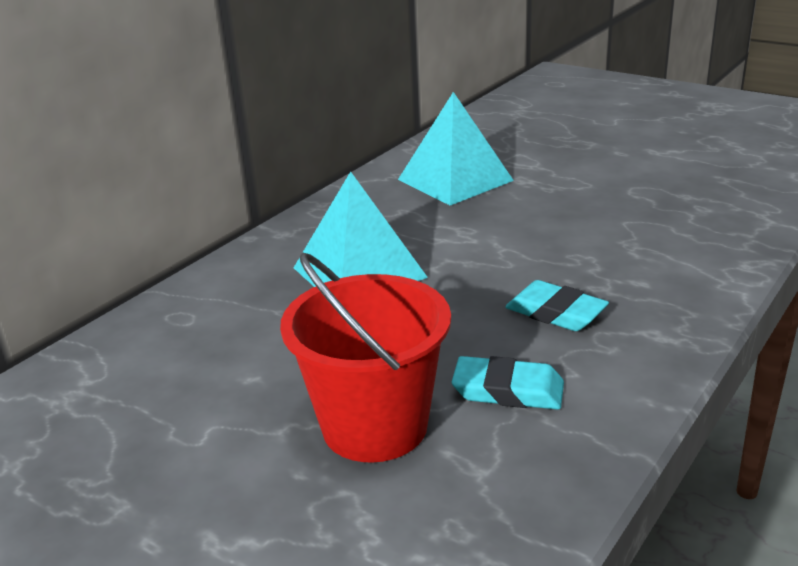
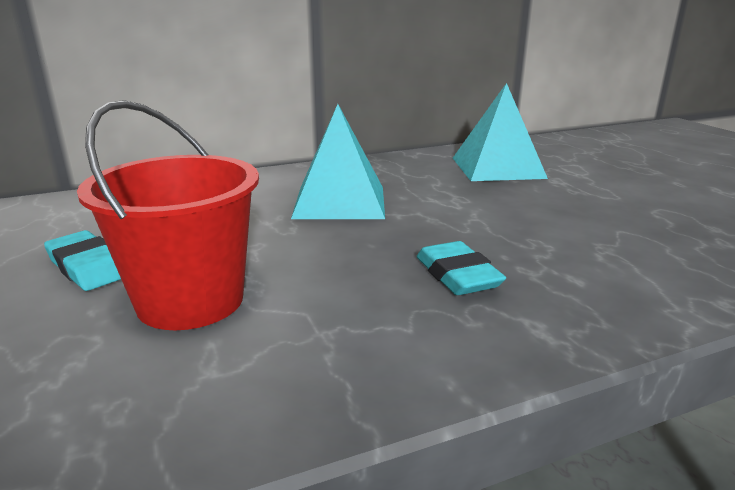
camera: 30 degrees right, 5 degrees down
turquoise eraser [452,356,564,410] -> turquoise eraser moved to [44,230,121,291]

